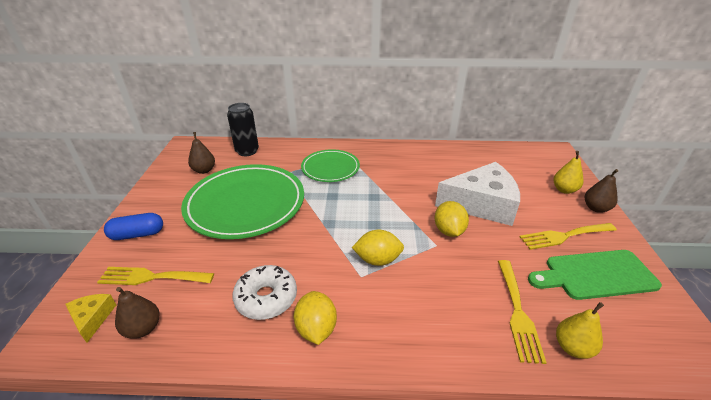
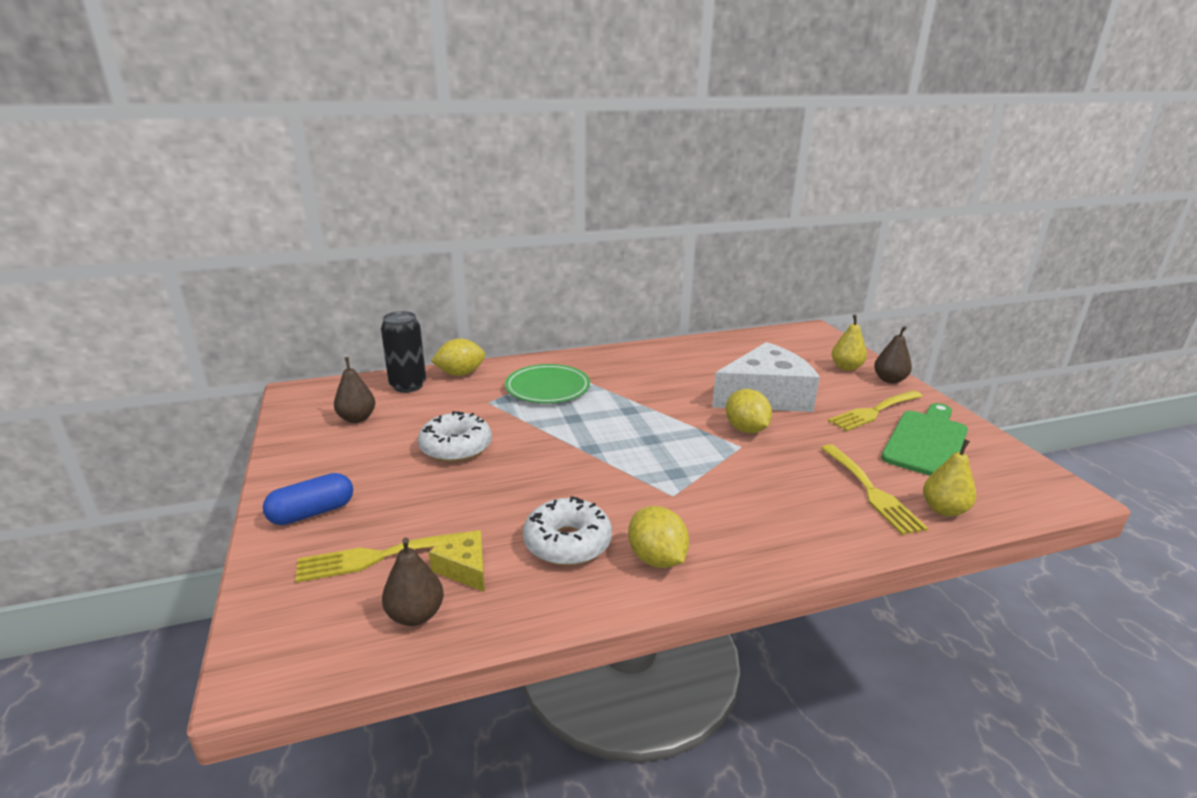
camera: 20 degrees left, 10 degrees down
yellow cheese [65,294,116,343] -> yellow cheese moved to [429,530,485,592]
green plate [181,164,304,239] -> white donut [418,411,492,462]
yellow lemon [352,229,404,266] -> yellow lemon moved to [431,338,485,376]
green cutting board [528,250,662,300] -> green cutting board turned 150 degrees clockwise [881,403,968,476]

